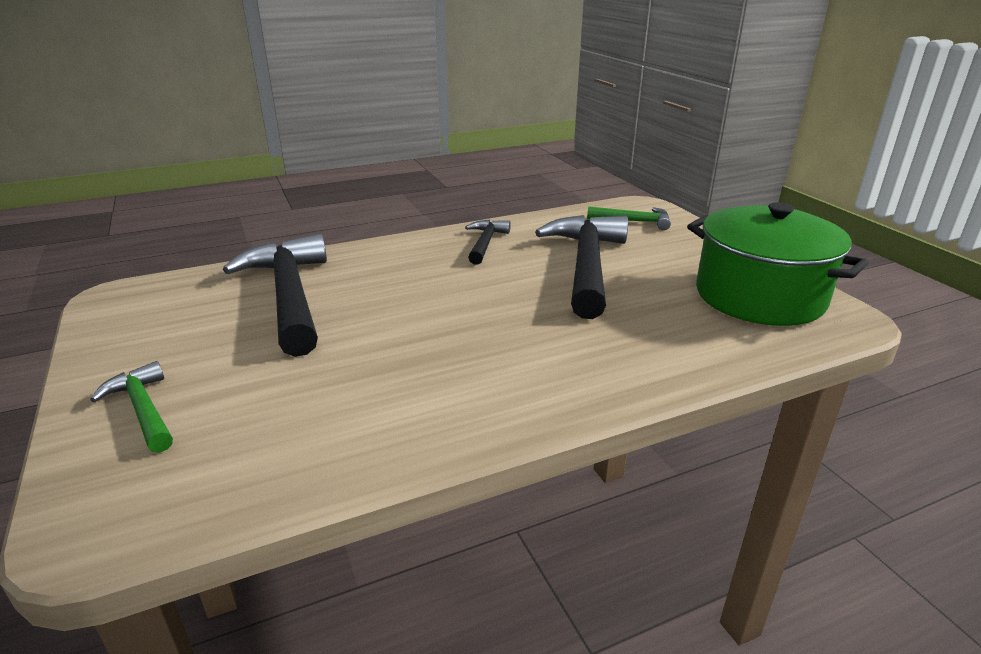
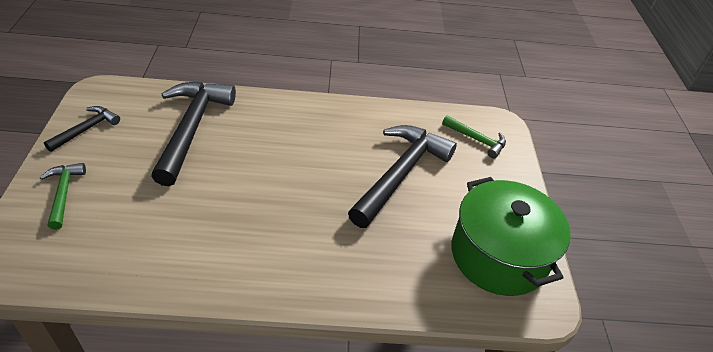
camera: 20 degrees right, 15 degrees up
black hammer [465,220,511,265] -> black hammer moved to [44,106,120,152]

